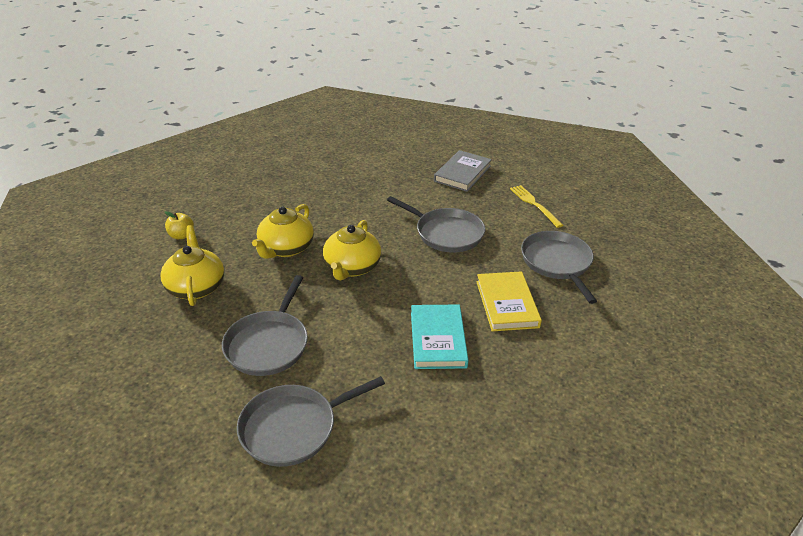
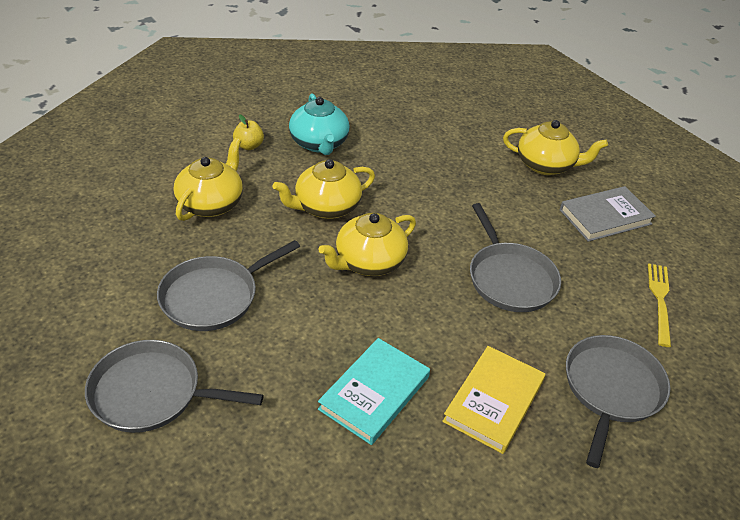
camera: 35 degrees right, 5 degrees up
none -> turquoise teapot [289,93,350,155]
none -> yellow teapot [503,120,608,175]

